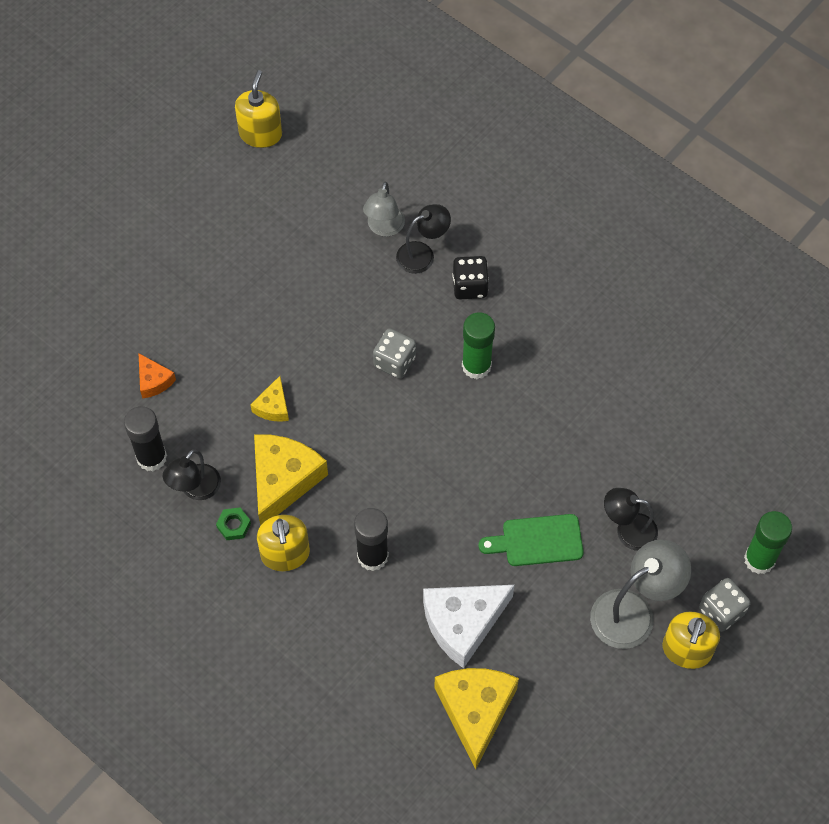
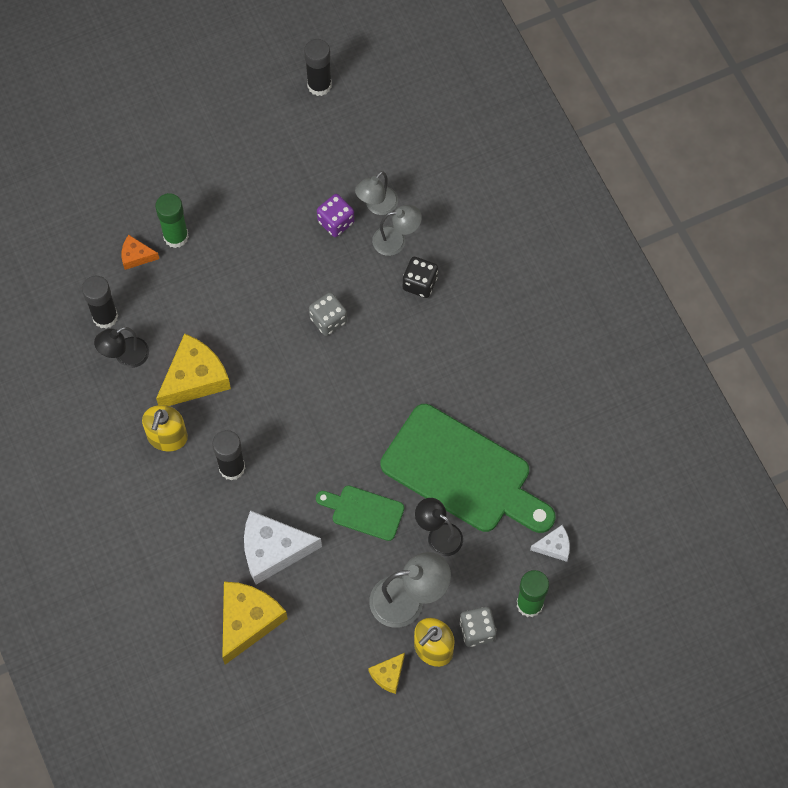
camera: 25 degrees right, 5 degrees up
orange cheese [139,353,176,399] -> orange cheese turned 105 degrees clockwise [122,235,159,270]
green nut [216,507,251,540] -> none
yellow soap dispenser [235,70,282,148] -> black glue stick [304,39,332,96]
yellow cheese [250,376,289,422] -> yellow cheese moved to [368,653,405,694]
black lamp [396,204,451,274] -> grey lamp [372,205,422,256]
green glue stick [462,312,495,379] -> green glue stick moved to [155,193,189,248]
none -> purple dice [317,194,355,237]
none -> green cutting board [381,404,556,533]
none -> white cheese [530,525,570,562]

